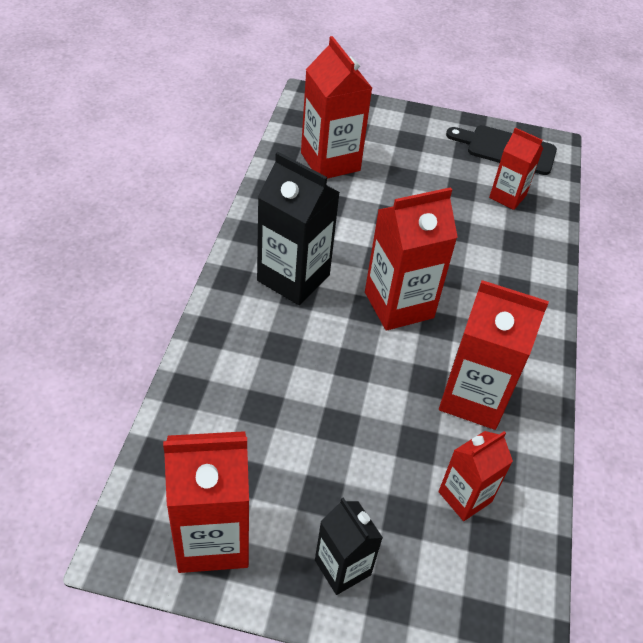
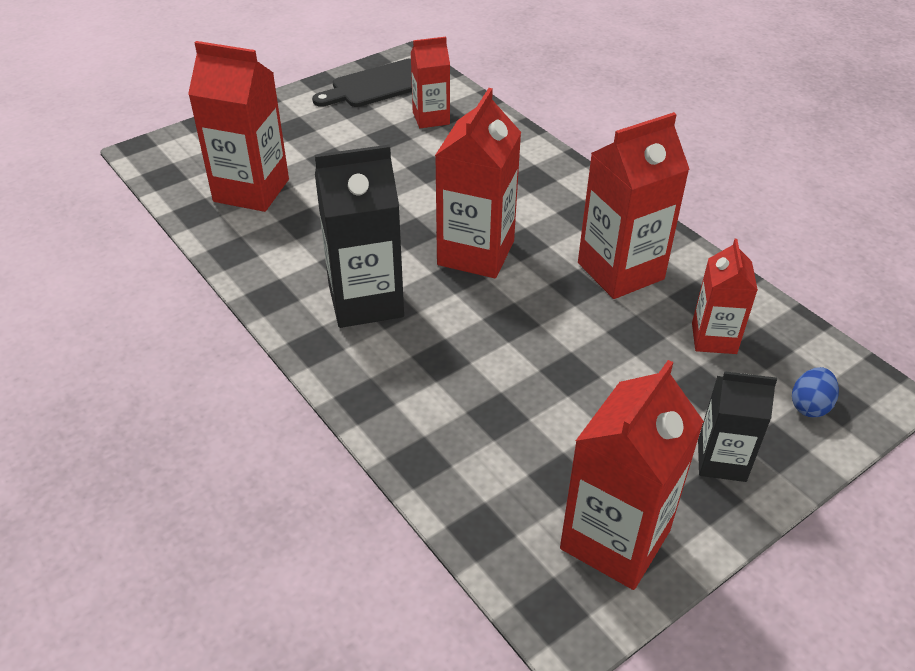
camera: 45 degrees left, 5 degrees down
none -> blue egg [792,367,839,417]

